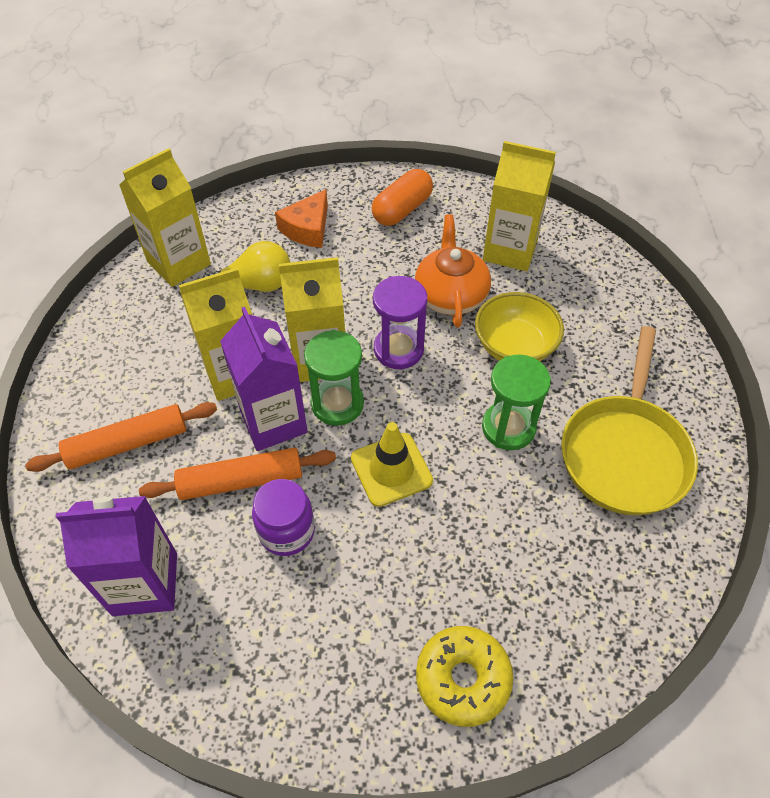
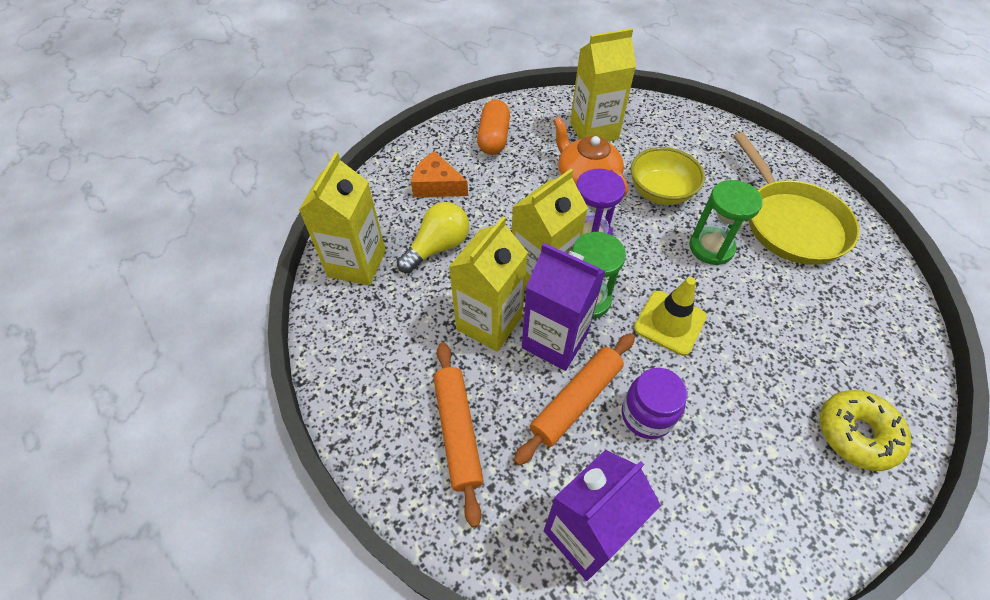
camera: 35 degrees left, 0 degrees up
orange rolling pin [25,402,217,472] -> orange rolling pin turned 45 degrees counterclockwise [434,343,484,528]
orange cheese [275,189,328,248] -> orange cheese turned 120 degrees clockwise [411,151,468,197]

